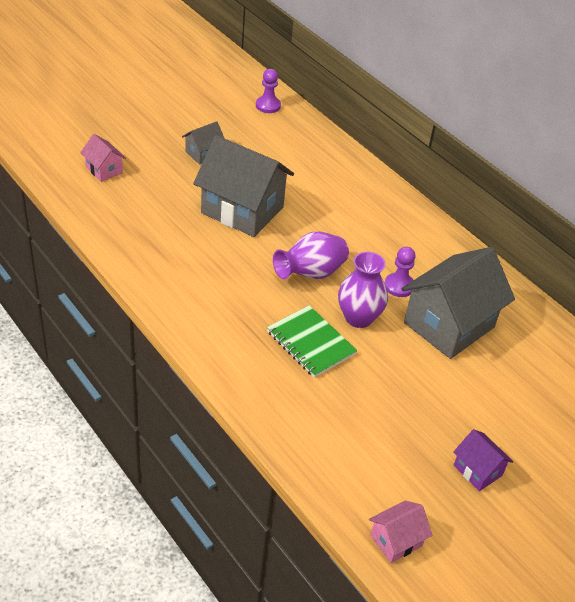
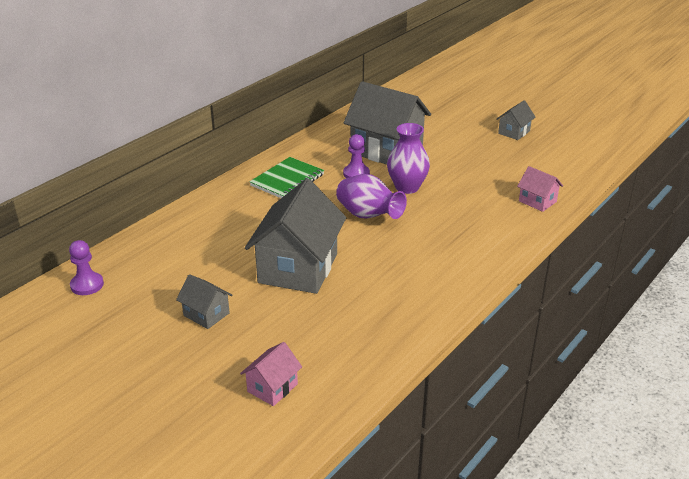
camera: 100 degrees left, 10 degrees down
green notebook [267,305,357,378] -> green notebook moved to [249,157,324,198]
pink house [369,501,432,563] -> pink house moved to [517,166,563,212]
purple house [453,429,513,491] -> grey house [496,100,536,140]

